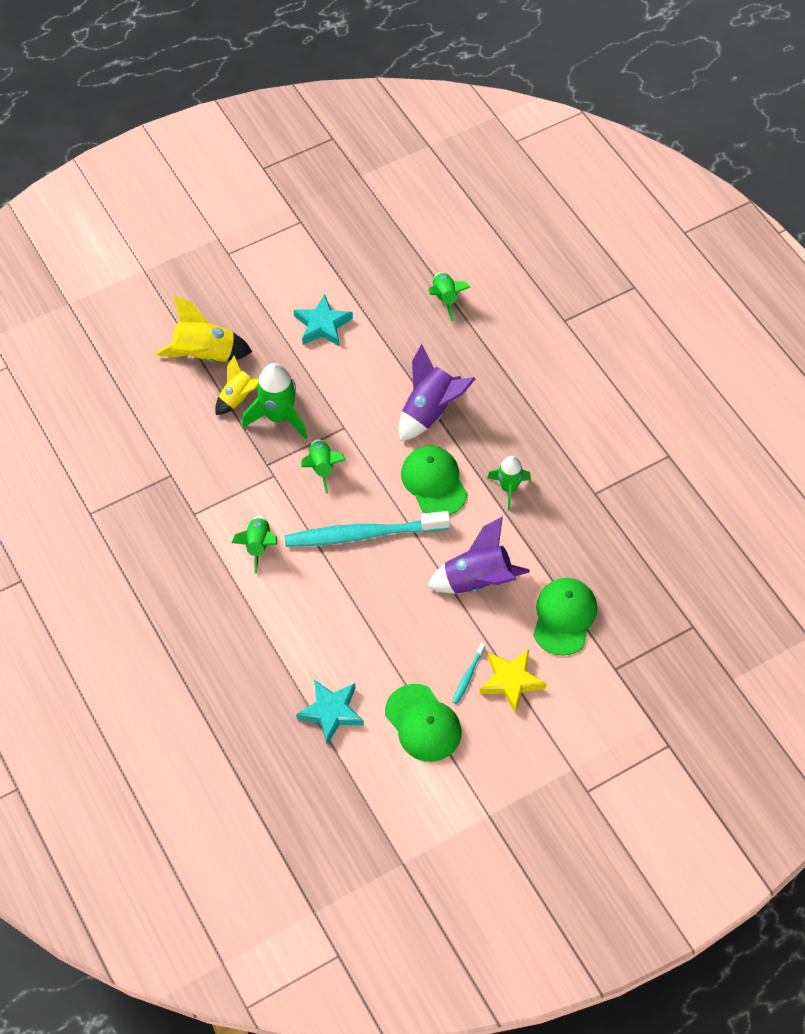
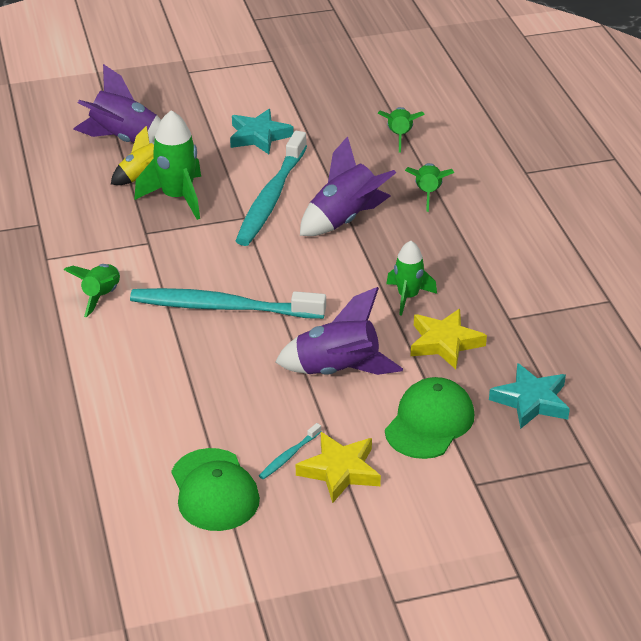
camera: 15 degrees right, 20 degrees down
yellow rocket [156,295,252,362] -> purple rocket [73,64,161,145]
turquoise star [296,680,364,745] -> turquoise star moved to [489,363,570,429]
green rocket [301,439,345,494] -> green rocket moved to [405,163,454,212]
green cap [401,446,468,515] -> none
none -> turquoise toothbrush [236,131,307,246]
none -> yellow star [411,309,487,369]

